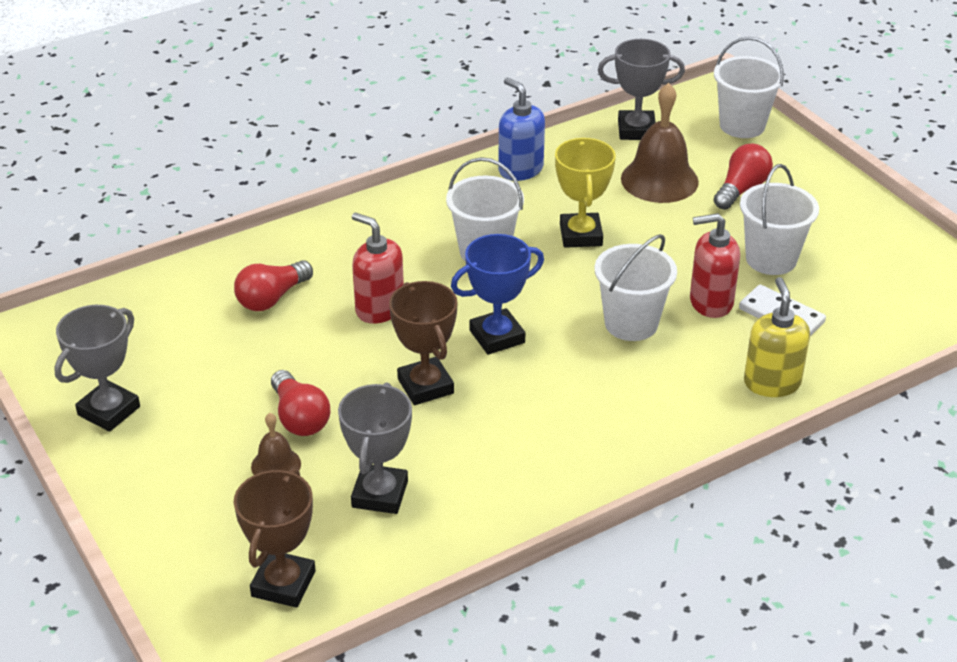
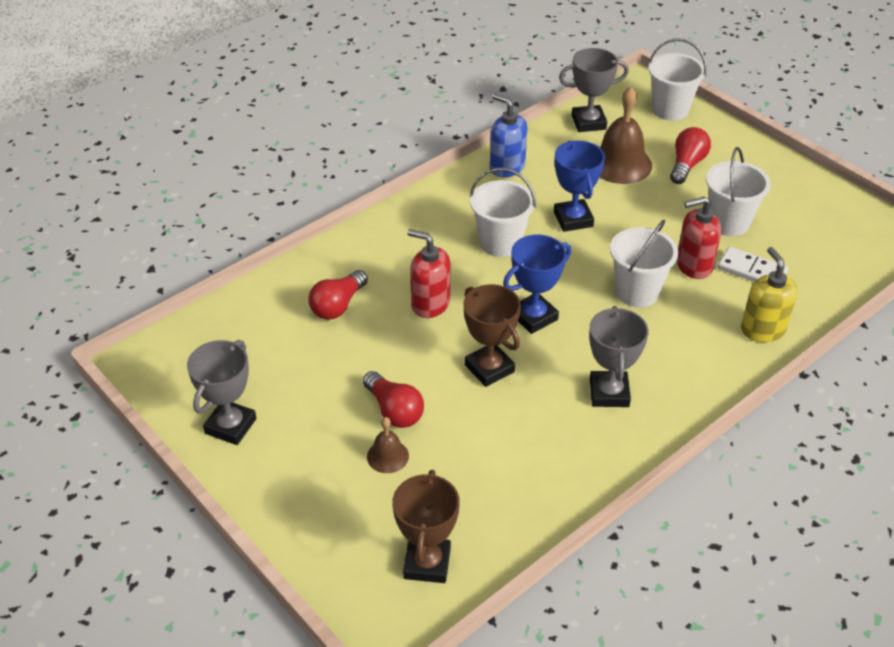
camera: 10 degrees left, 5 degrees up
grey trophy [338,382,412,514] -> grey trophy moved to [589,306,649,407]
yellow trophy [555,138,616,248] -> blue trophy [554,140,605,232]

